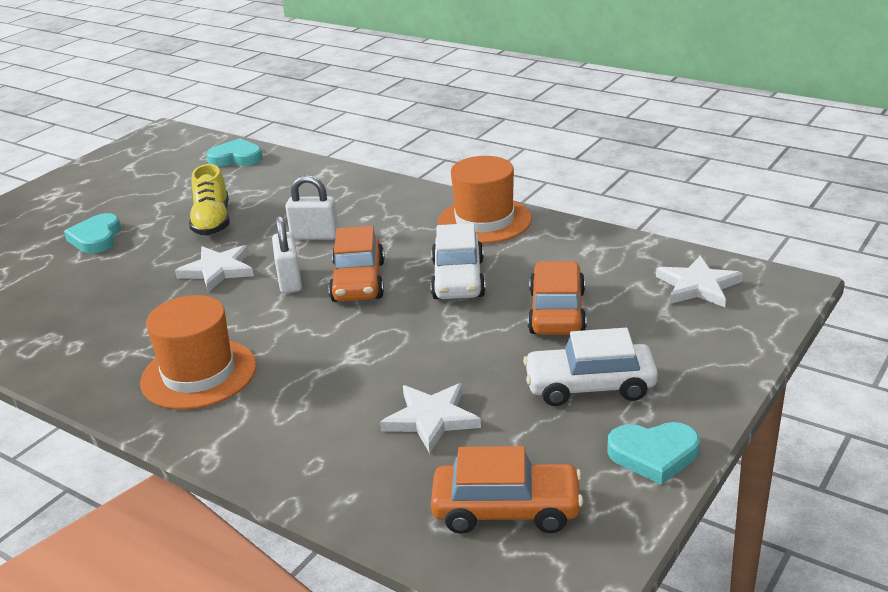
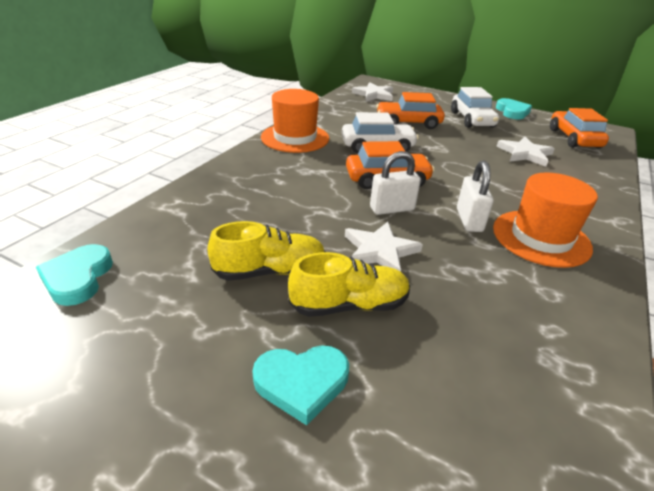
camera: 100 degrees left, 5 degrees up
white padlock [285,175,339,240] -> white padlock moved to [457,161,494,232]
none -> yellow shoe [288,252,410,317]

